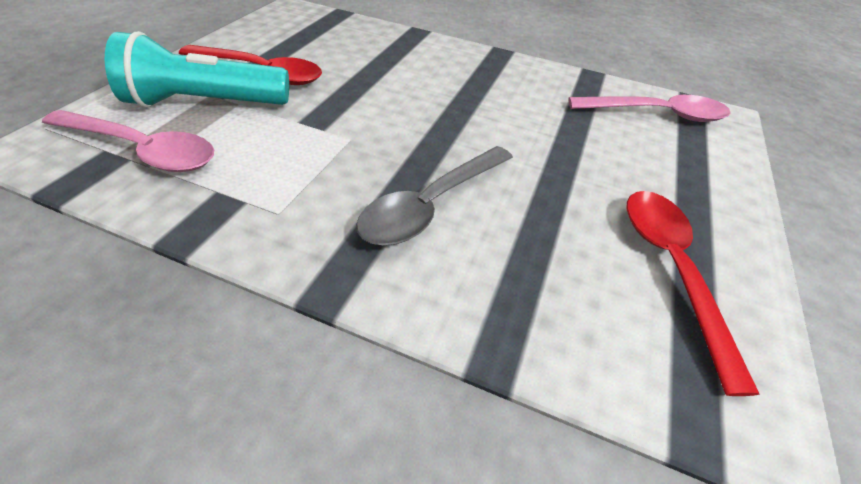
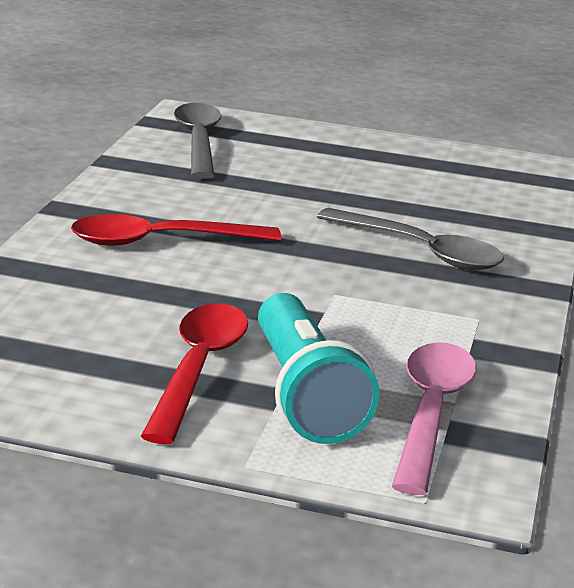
camera: 95 degrees left, 20 degrees down
pink spoon [568,95,731,122] -> grey spoon [174,103,222,179]
red spoon [627,191,760,396] -> red spoon moved to [71,214,281,246]

